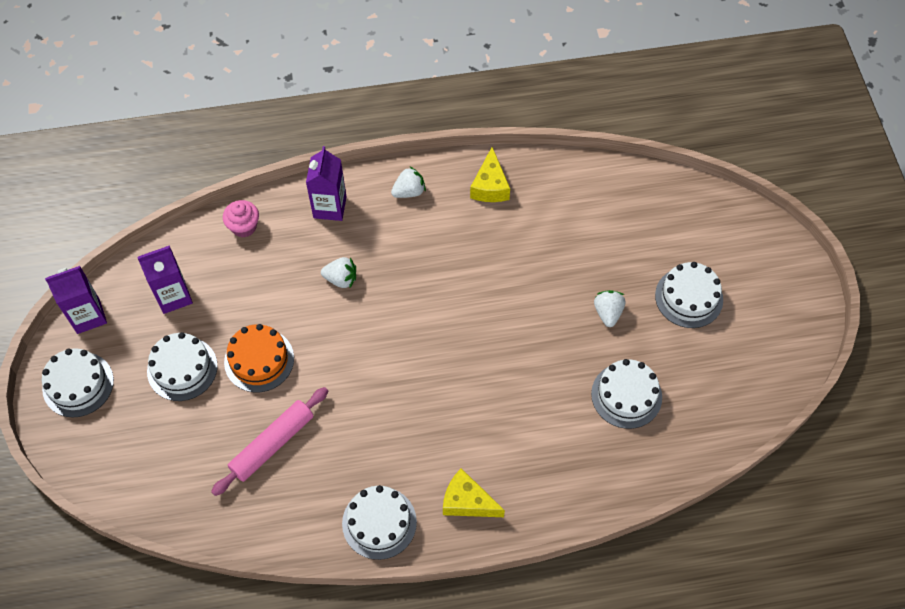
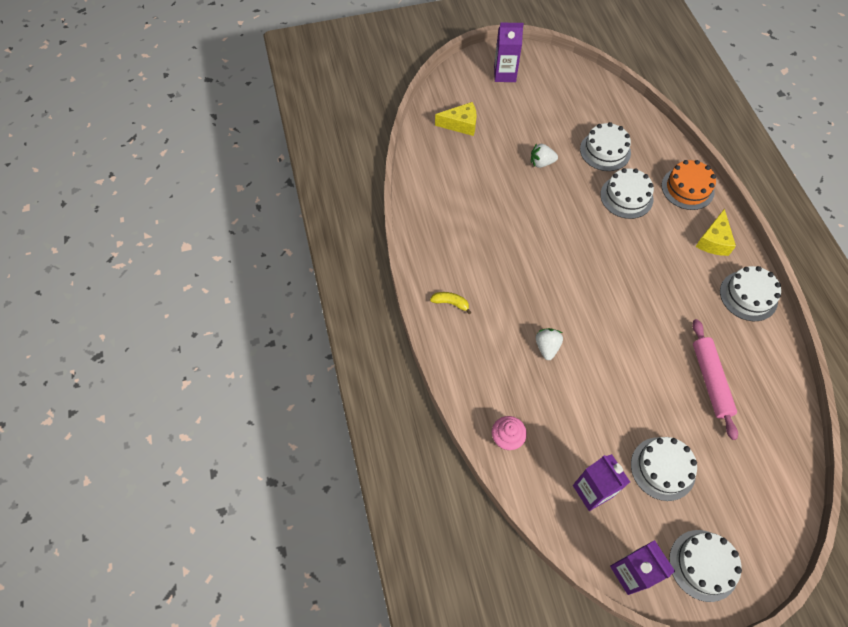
camera: 95 degrees left, 0 degrees up
pink rolling pin [211,387,328,496] -> pink rolling pin turned 45 degrees clockwise [692,319,738,440]
orange cake [224,324,294,392] -> orange cake moved to [661,160,716,210]
purple carton [306,146,347,221] -> purple carton moved to [494,23,524,82]
white strawberry [391,167,426,198] -> yellow banana [430,292,472,314]
yellow cheese [470,147,510,202] -> yellow cheese moved to [435,102,477,136]
white cake [655,262,723,328] -> white cake moved to [600,168,654,219]

